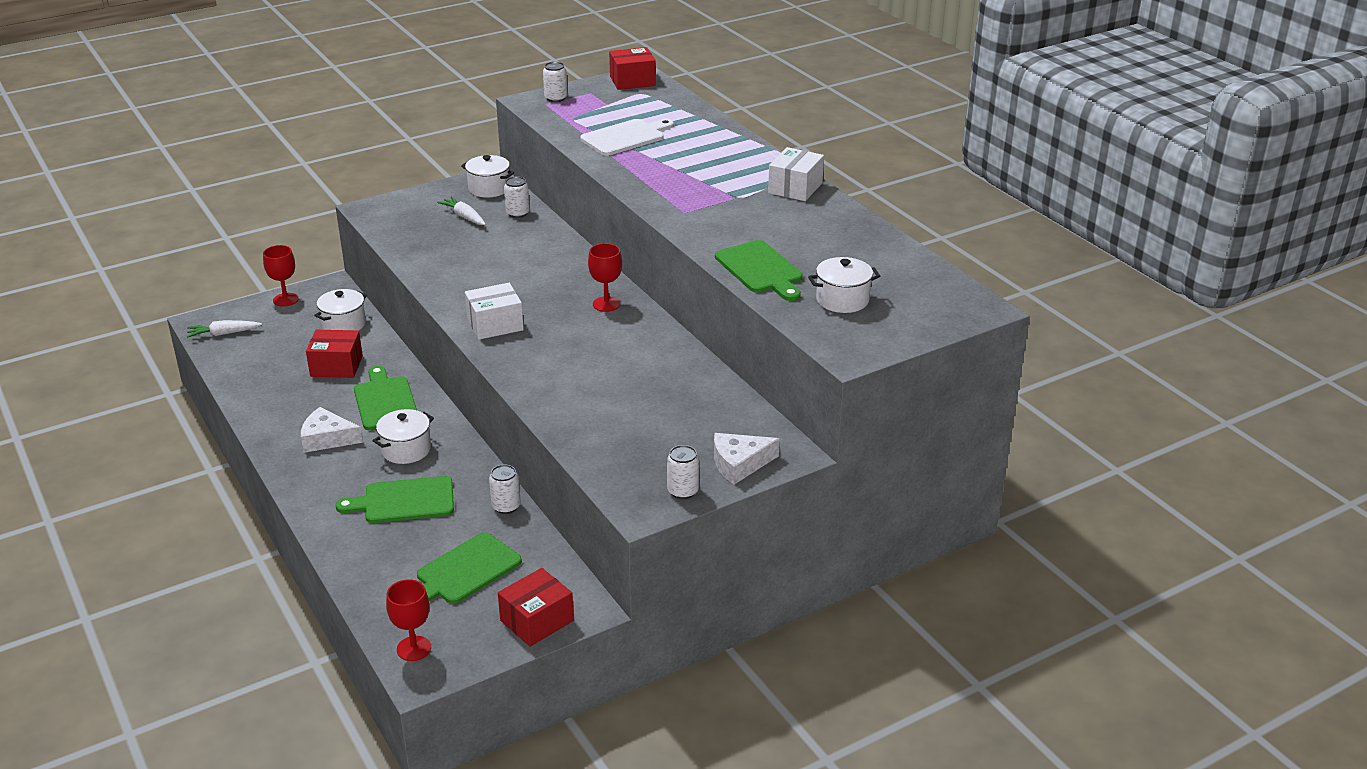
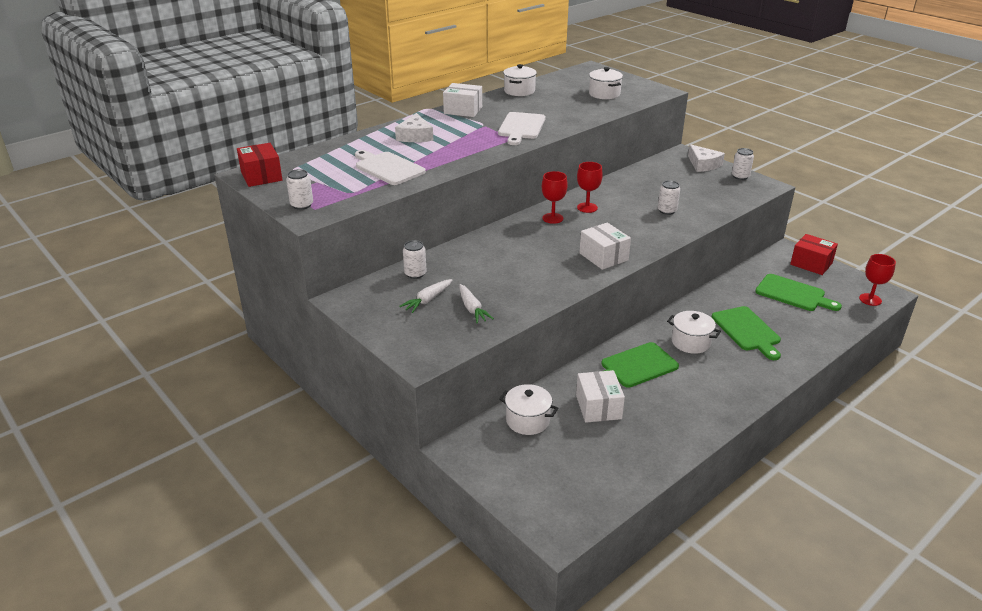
camera: 100 degrees left, 0 degrees up
white carrot [187,320,262,338] -> white carrot moved to [459,284,494,323]
red goblet [263,245,299,307] -> red goblet moved to [577,162,603,213]
white cheese [301,407,363,453] -> white cheese moved to [395,113,433,142]
red box [306,330,363,378] -> white box [576,370,625,423]
white pot [461,155,514,197] -> white pot moved to [503,64,537,96]
white can [489,464,521,514] -> white can moved to [658,180,680,215]
green cutting board [715,240,803,301] -> none
none -> white cutting board [498,112,545,145]

